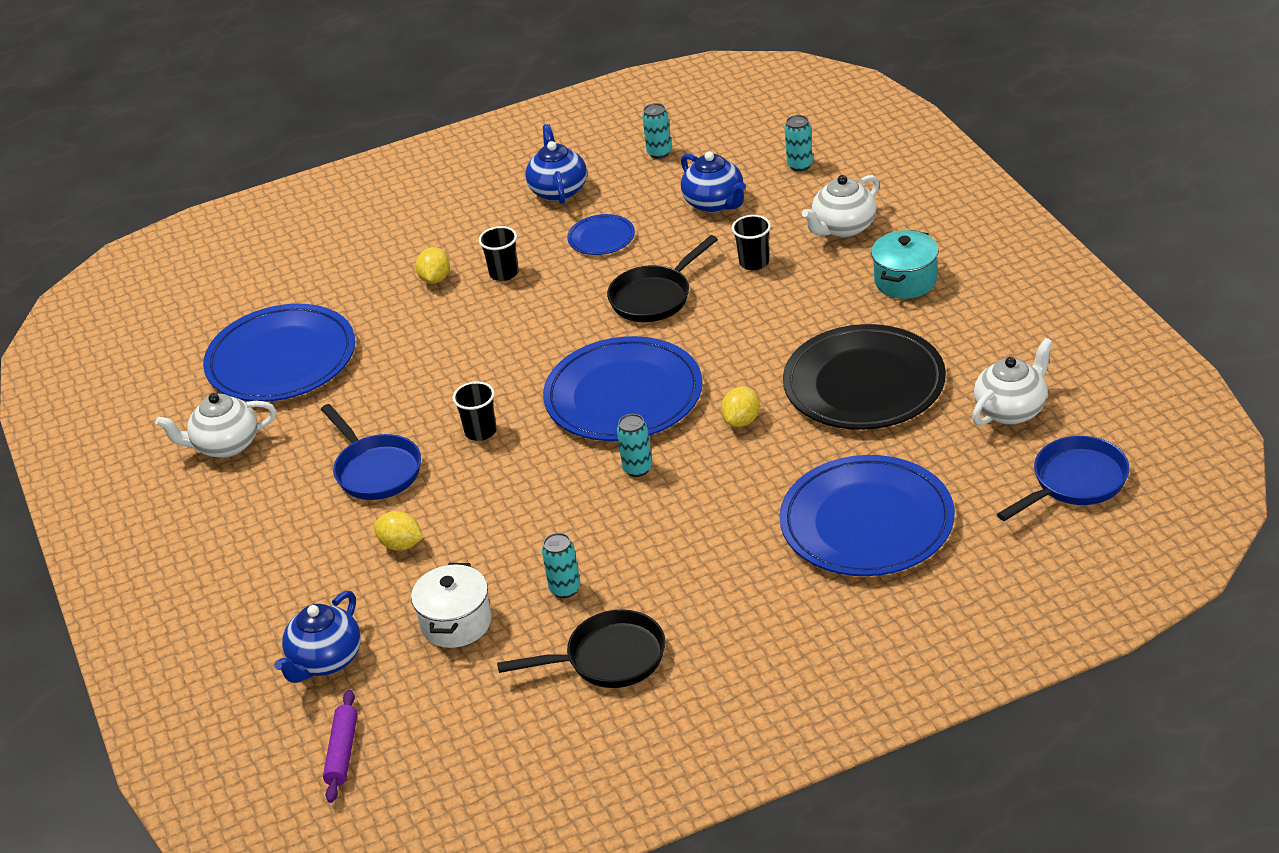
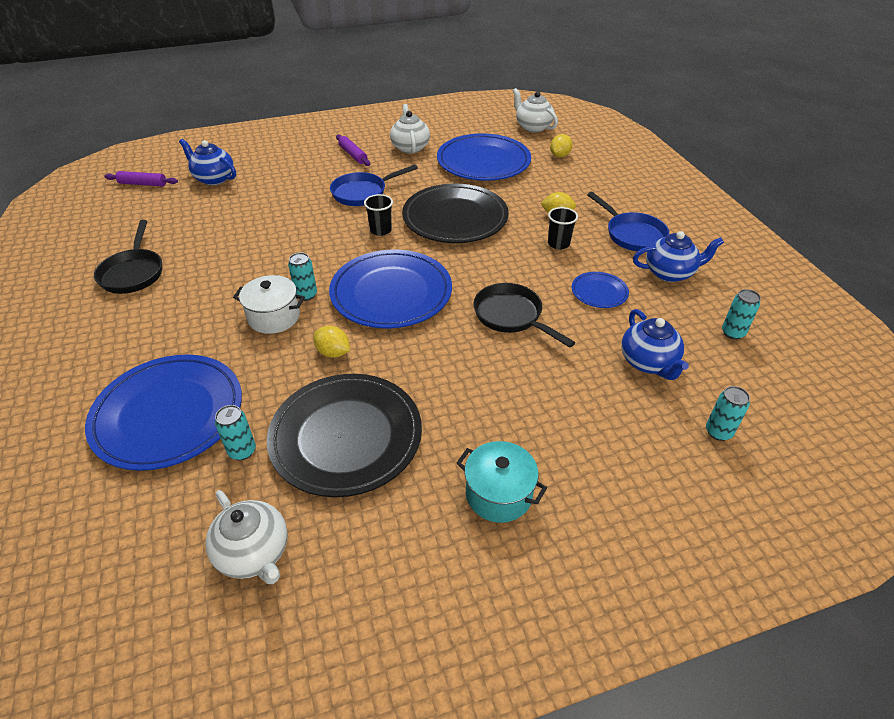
camera: 90 degrees right, 5 degrees up
yellow lemon [374,511,423,551] -> yellow lemon moved to [550,134,573,157]
white pot [411,563,492,648] -> white pot moved to [233,275,305,334]
turquoise can [542,533,580,598] -> turquoise can moved to [215,405,256,460]
blue teapot [681,152,746,213] -> blue teapot turned 75 degrees counterclockwise [621,309,689,380]
black cup [732,215,771,270] -> none
white teapot [802,175,879,238] -> white teapot moved to [513,88,558,133]
blue pan [997,436,1130,521] -> blue pan moved to [587,192,669,251]
none -> purple rolling pin [336,135,370,166]
none -> black plate [402,183,509,243]

